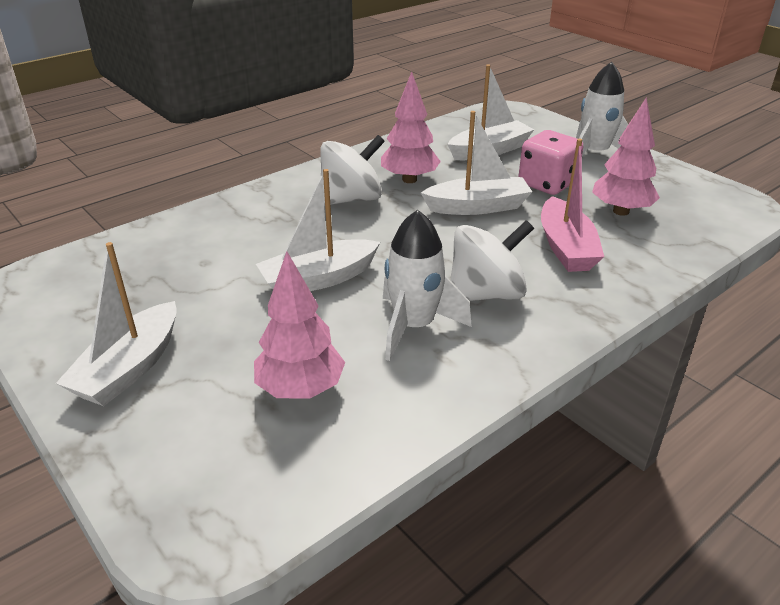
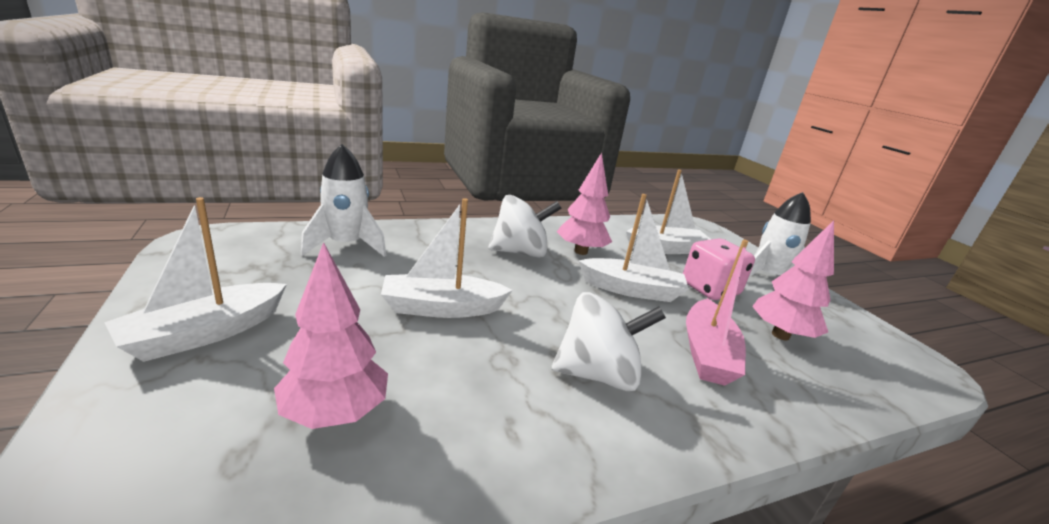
camera: 15 degrees right, 10 degrees down
white rocket [383,210,472,361] -> white rocket moved to [301,144,386,257]

